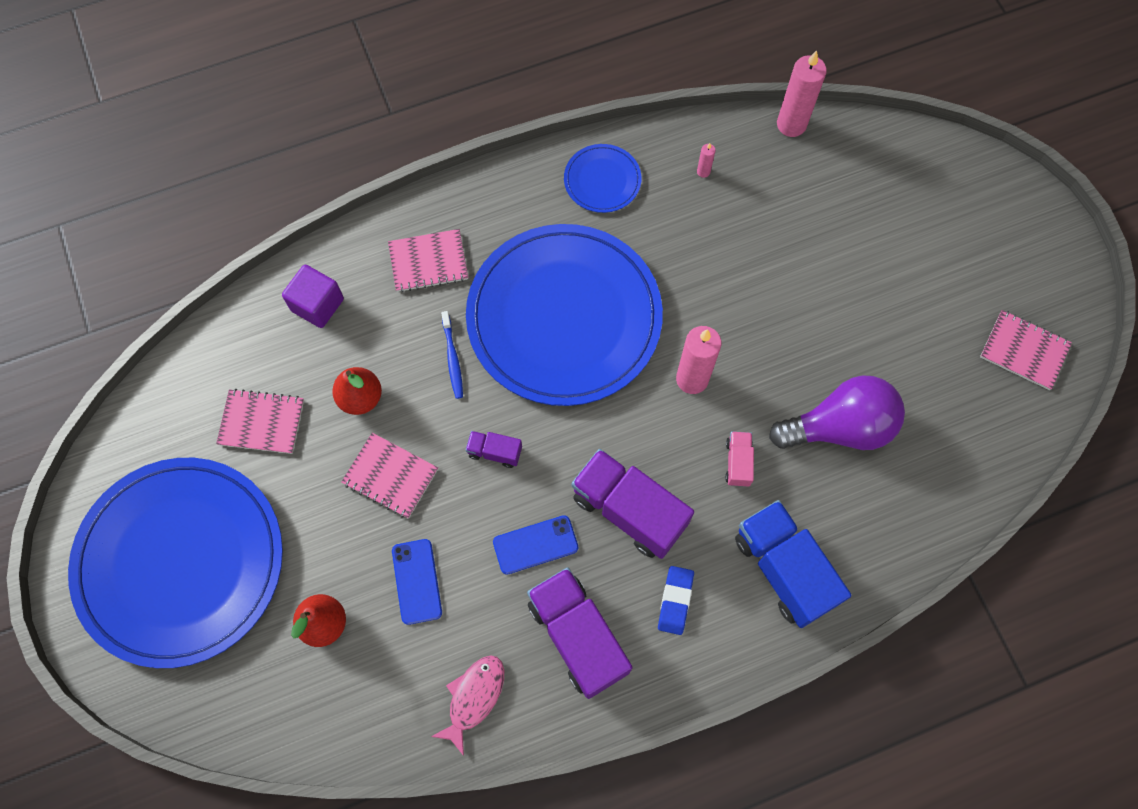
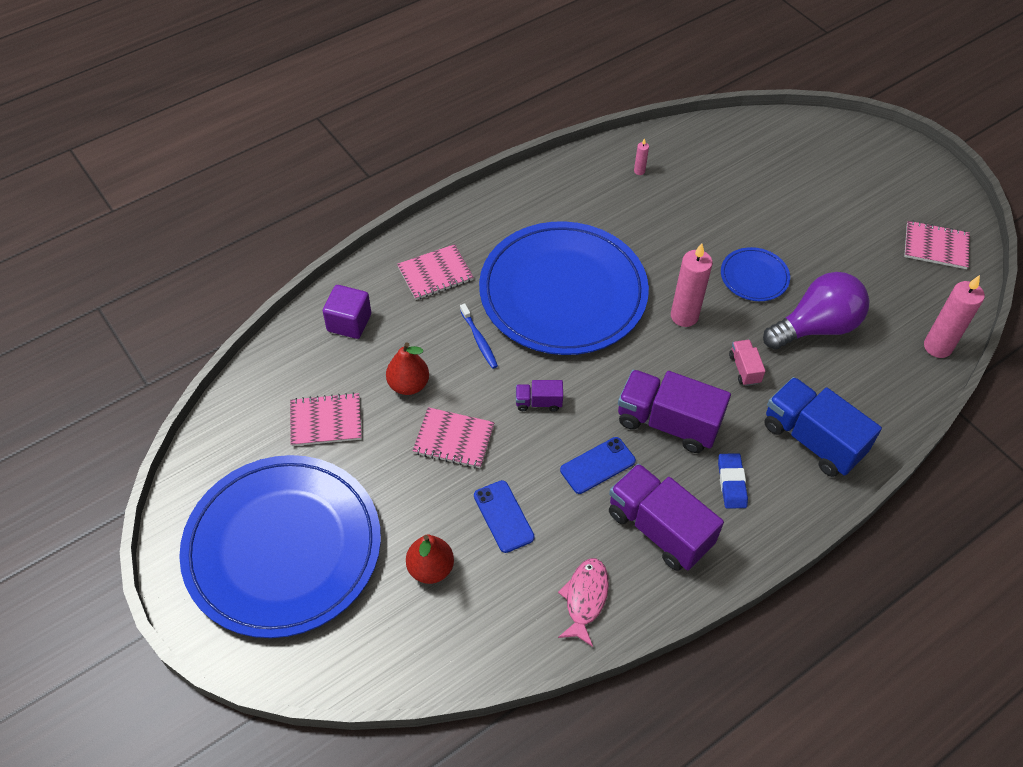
camera: 15 degrees left, 15 degrees down
blue plate [564,144,641,213] -> blue plate moved to [721,247,790,301]
pink candle [777,50,827,137] -> pink candle moved to [924,275,985,358]

